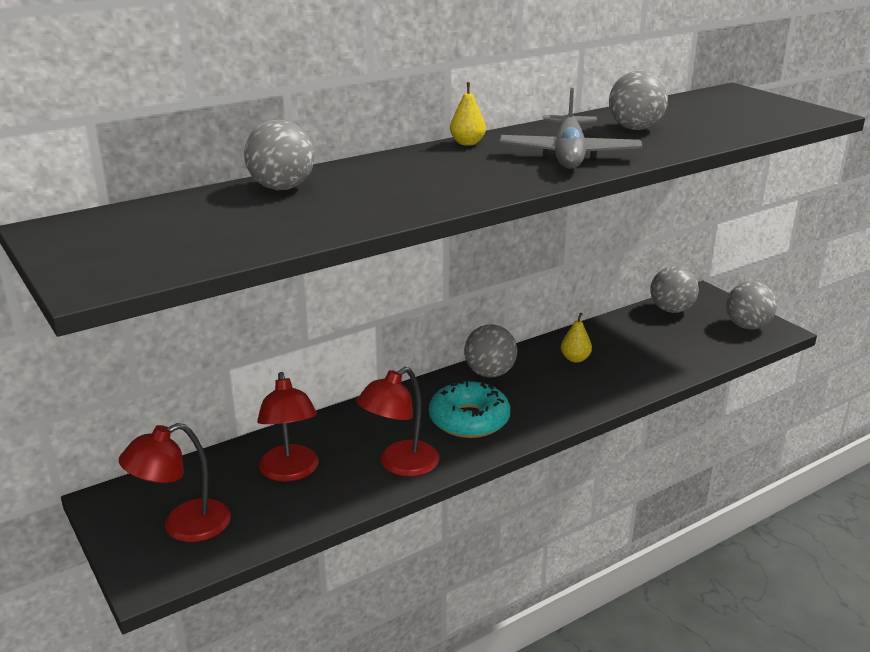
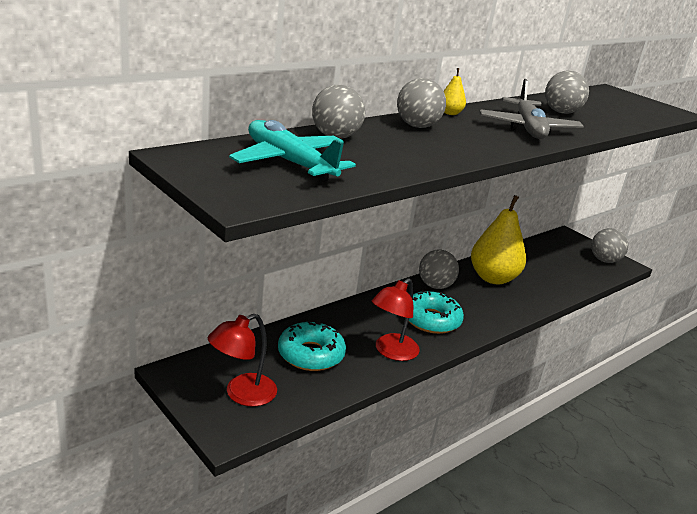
camera: 10 degrees left, 0 degrees up
red lamp [257,372,319,482] -> turquoise donut [278,321,346,371]
yellow pear [561,313,592,363] -> yellow pear [471,195,526,285], size x2.37
grey ball [650,266,699,313] -> grey ball moved to [397,78,446,128]
none -> turquoise plane [229,120,356,182]

